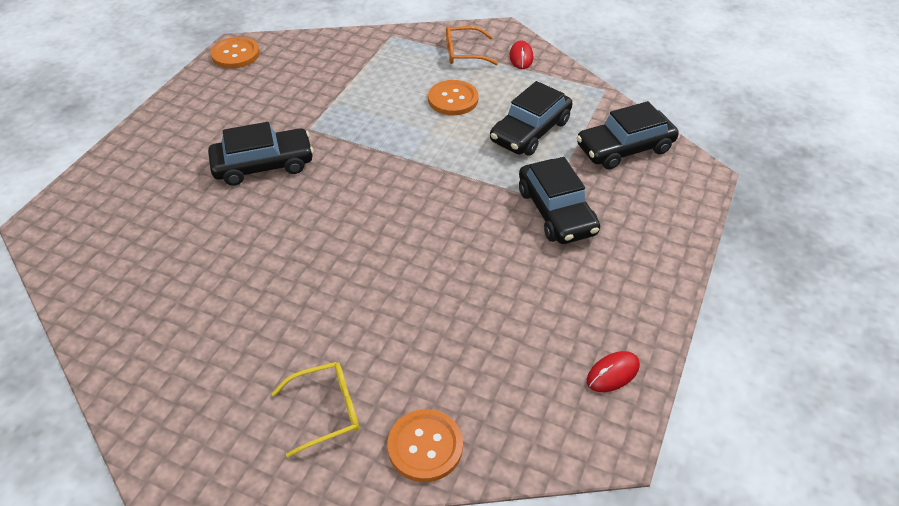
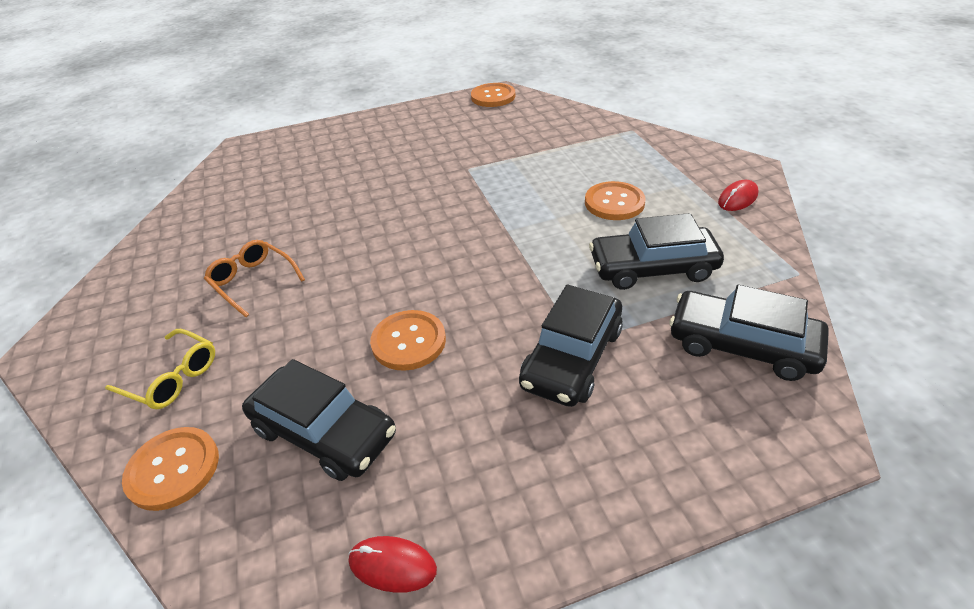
camera: 50 degrees right, 5 degrees down
black car [208,122,314,186] -> black car moved to [242,359,396,481]
orange glasses [446,26,498,65] -> orange glasses moved to [204,240,305,317]
none -> orange button [370,310,446,371]

